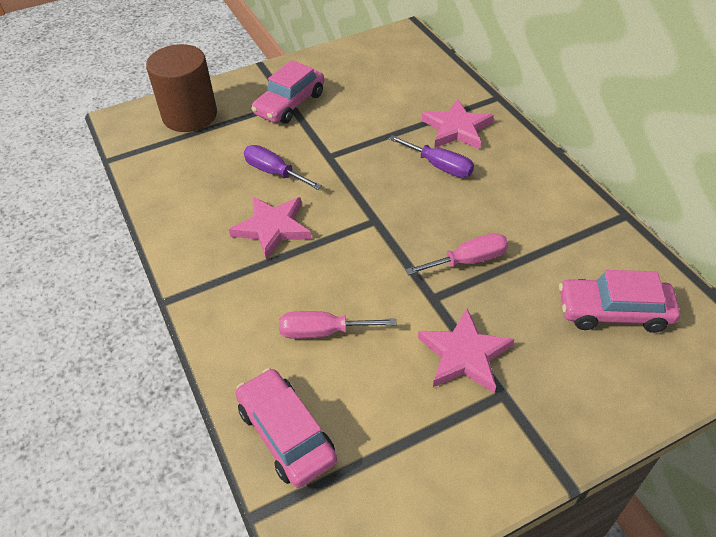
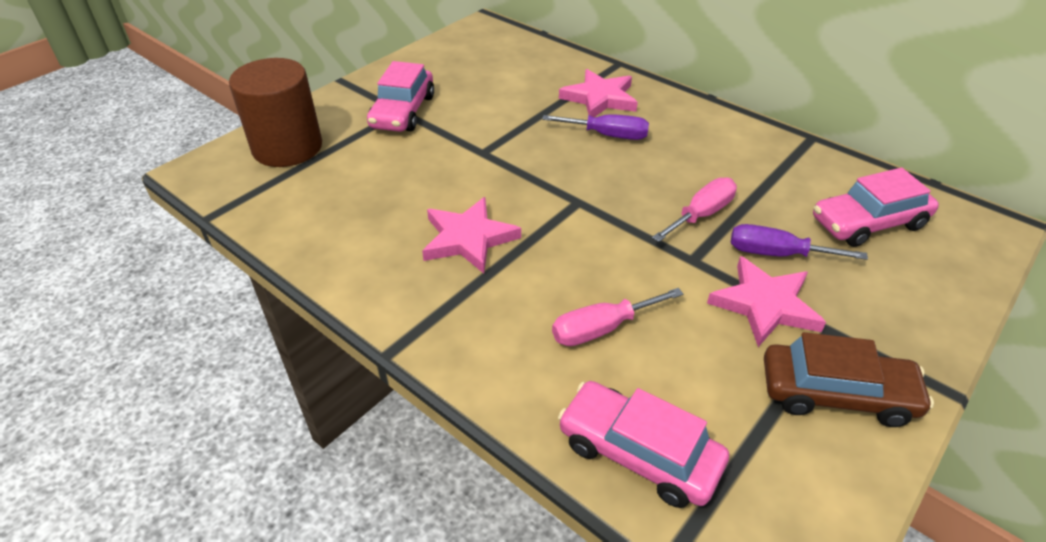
camera: 25 degrees left, 5 degrees down
purple screwdriver [244,145,322,190] -> purple screwdriver moved to [731,224,868,260]
none -> brown car [764,332,934,427]

